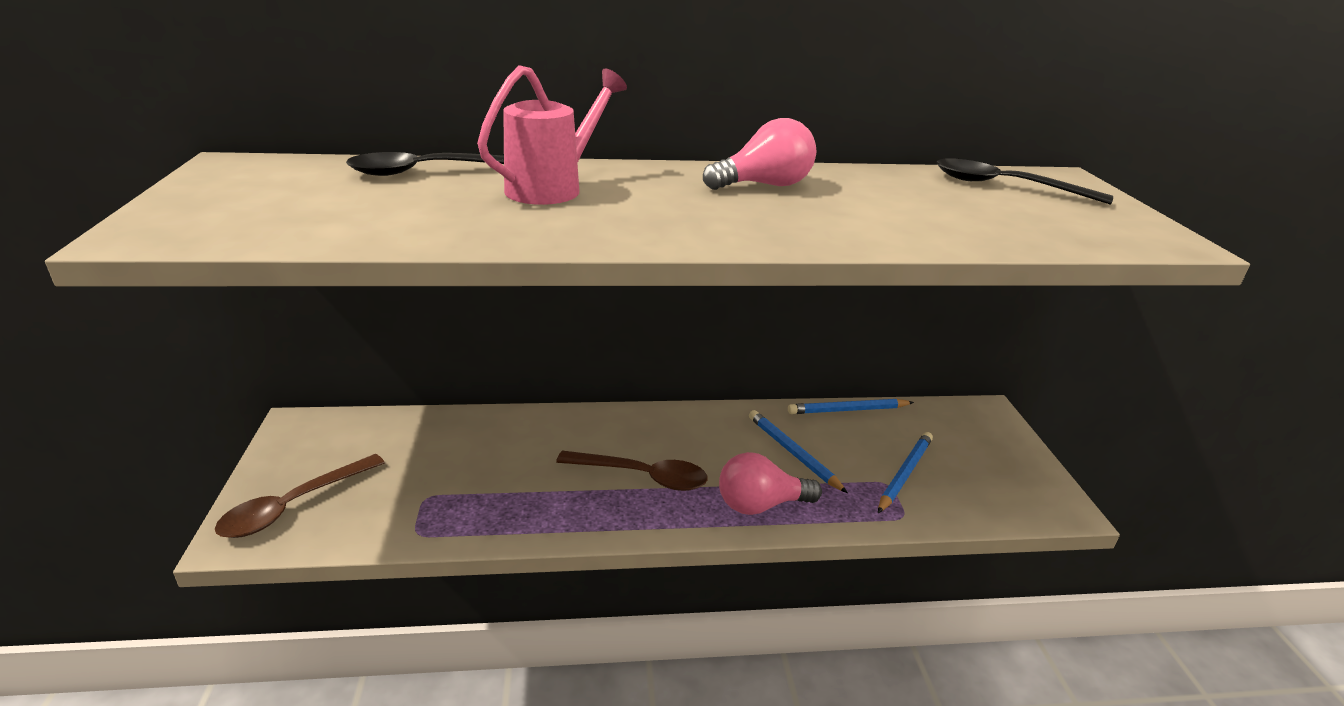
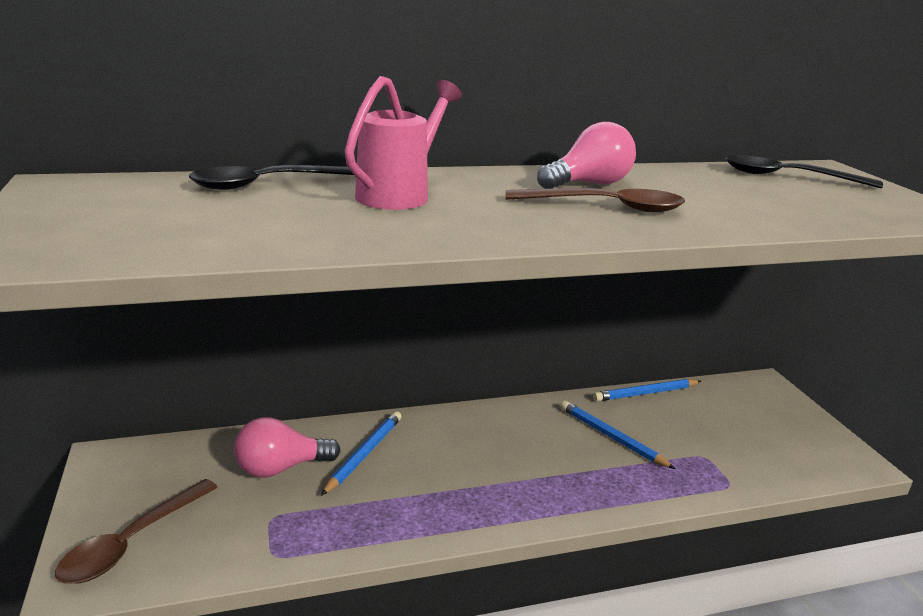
camera: 10 degrees left, 5 degrees down
brown spoon [556,451,708,491] -> brown spoon moved to [506,188,685,212]
pink light bulb [719,452,822,515] -> pink light bulb moved to [234,417,341,478]
blue pencil [878,432,933,513] -> blue pencil moved to [321,411,402,496]

